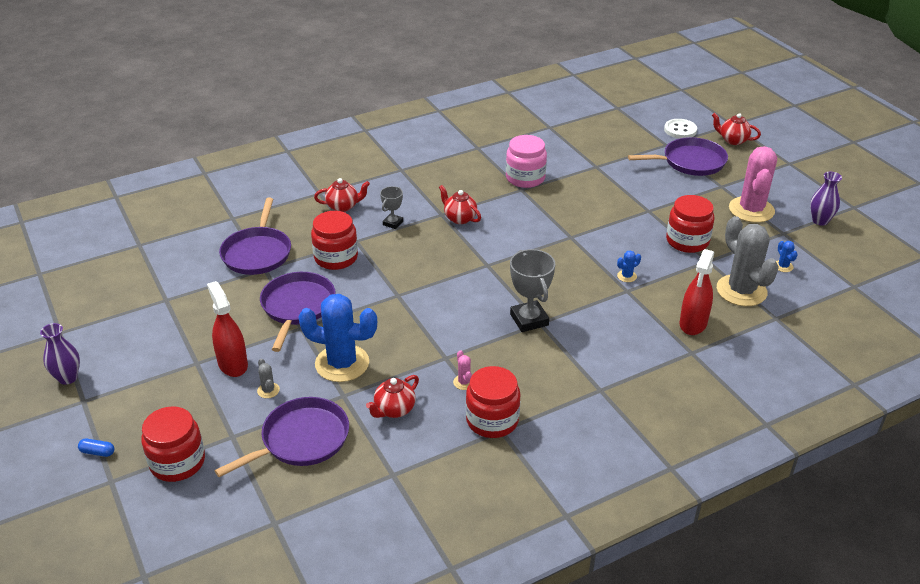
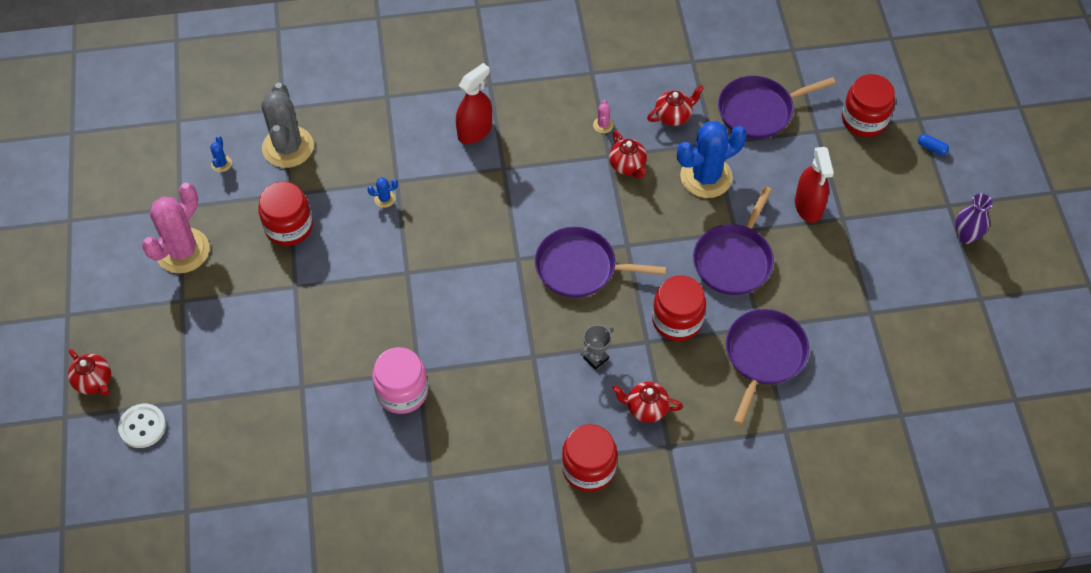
camera: 160 degrees left, 20 degrees up
grey cactus [257,359,280,398] -> none
blue cactus [298,294,377,382] -> blue cactus turned 60 degrees counterclockwise [677,121,747,198]
red teapot [439,185,481,224] -> red teapot moved to [609,131,647,179]
red jar [466,366,520,438] -> red jar moved to [562,424,617,492]
grey trophy [510,249,555,332] -> none
purple pan [628,137,728,176] -> purple pan moved to [535,227,666,298]
red spray bottle [680,249,714,335] -> red spray bottle moved to [456,63,492,144]
purple vase [810,172,842,226] -> none

